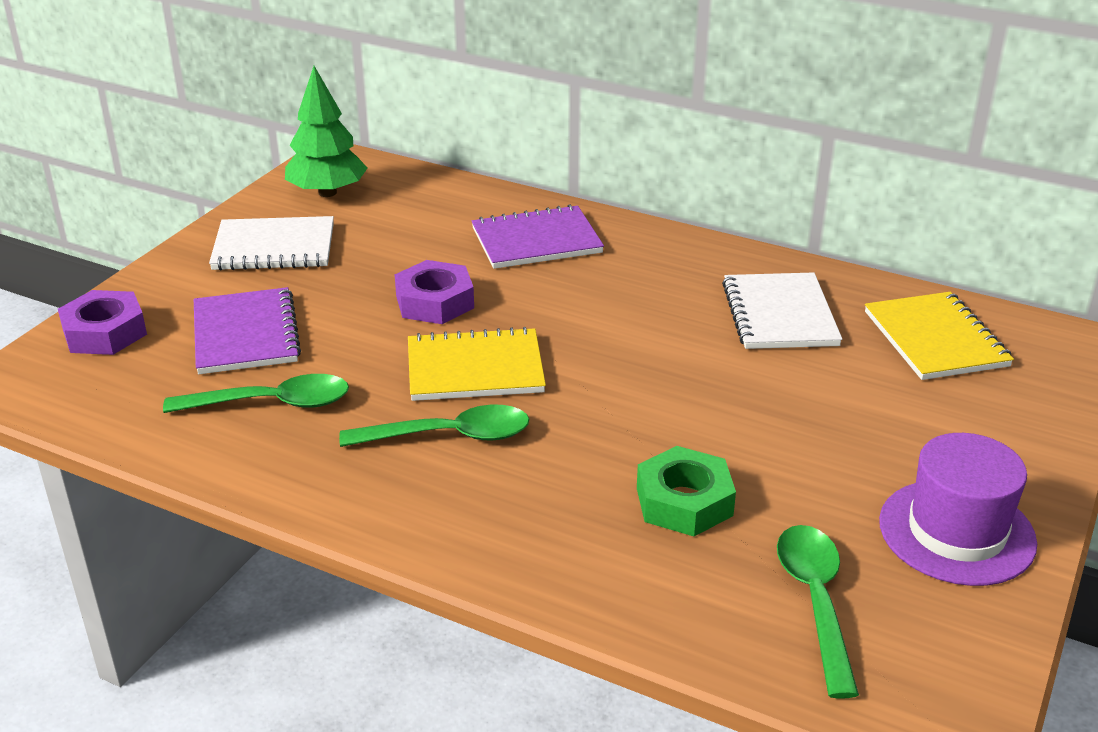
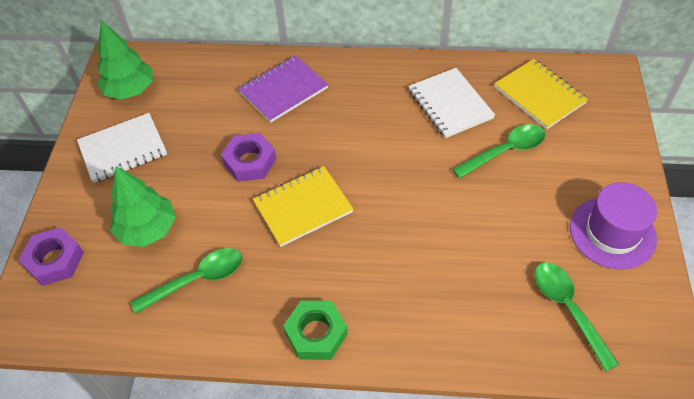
camera: 20 degrees left, 20 degrees up
purple notebook [194,287,301,374] -> green tree [110,166,176,247]
green spoon [339,405,529,447] -> green spoon moved to [452,124,545,179]
green nut [637,446,736,536] -> green nut moved to [283,301,348,360]

